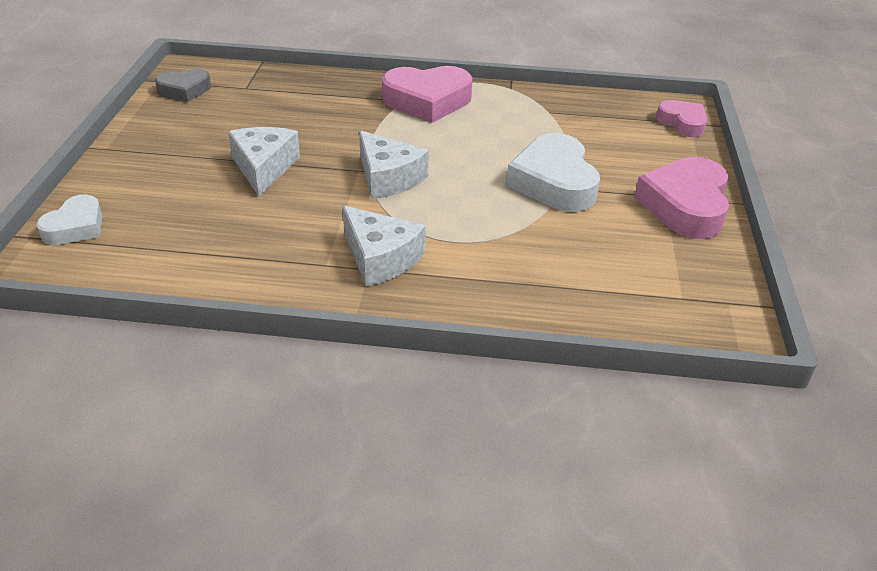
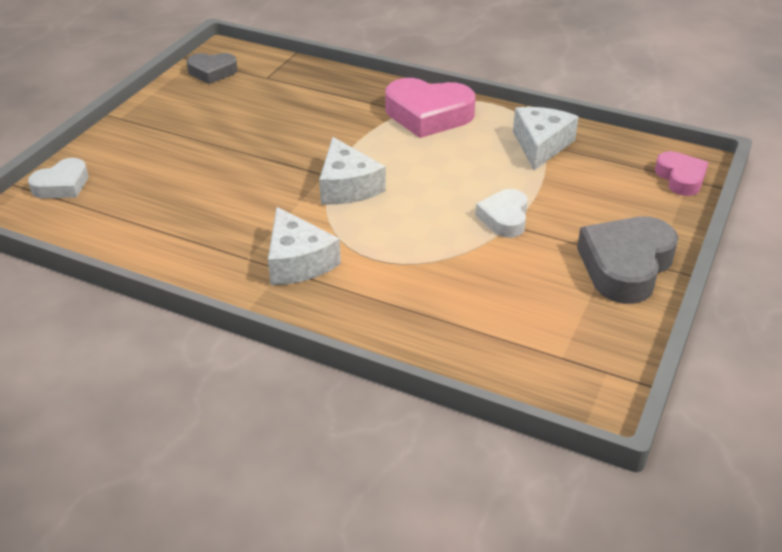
camera: 20 degrees right, 0 degrees up
white cheese [228,127,300,196] -> white cheese moved to [513,107,579,170]
white heart [506,133,600,212] -> white heart [475,189,528,238], size x0.59
pink heart [634,157,729,239] -> grey heart [577,216,679,304]

